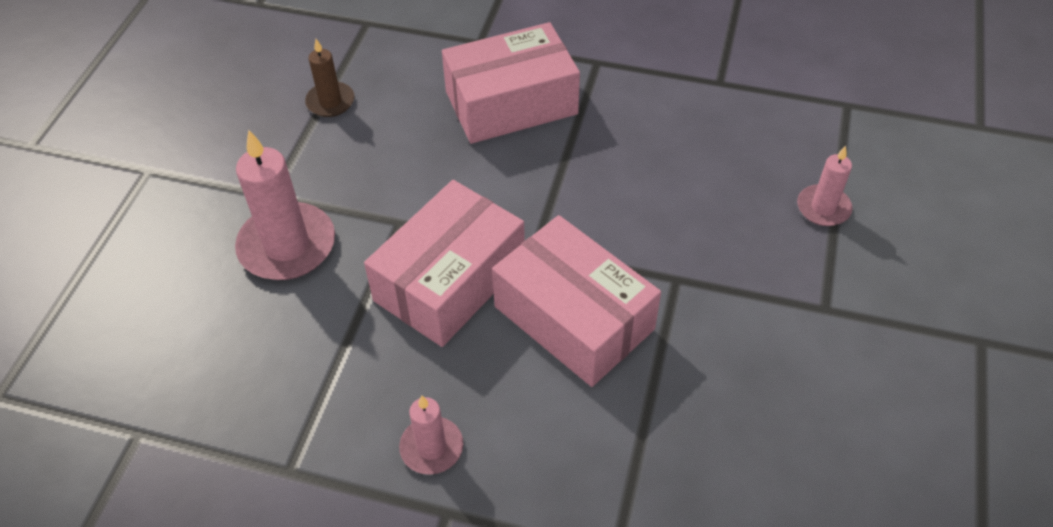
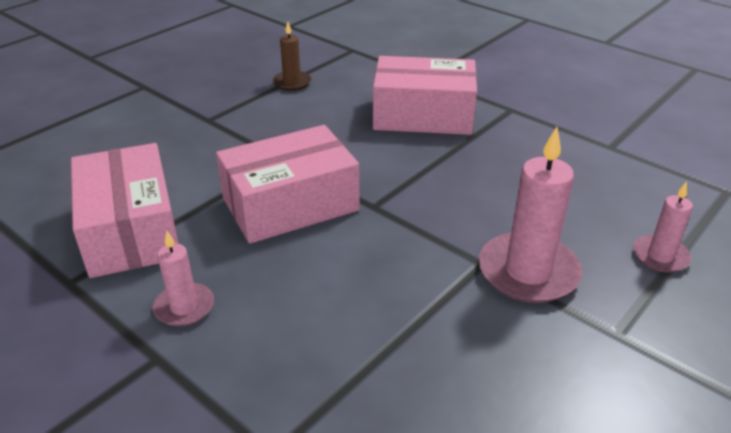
camera: 25 degrees right, 15 degrees down
pink candle [235,129,335,280] -> pink candle moved to [479,127,582,303]
pink box [492,215,661,387] -> pink box moved to [71,143,178,278]

